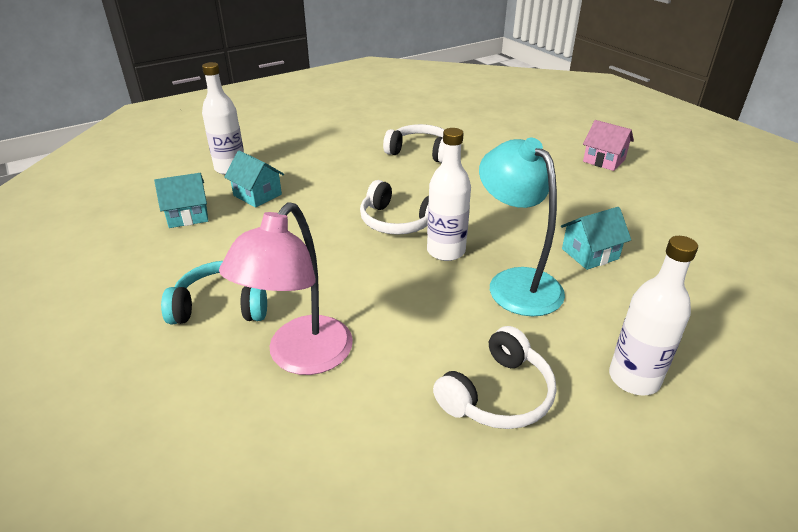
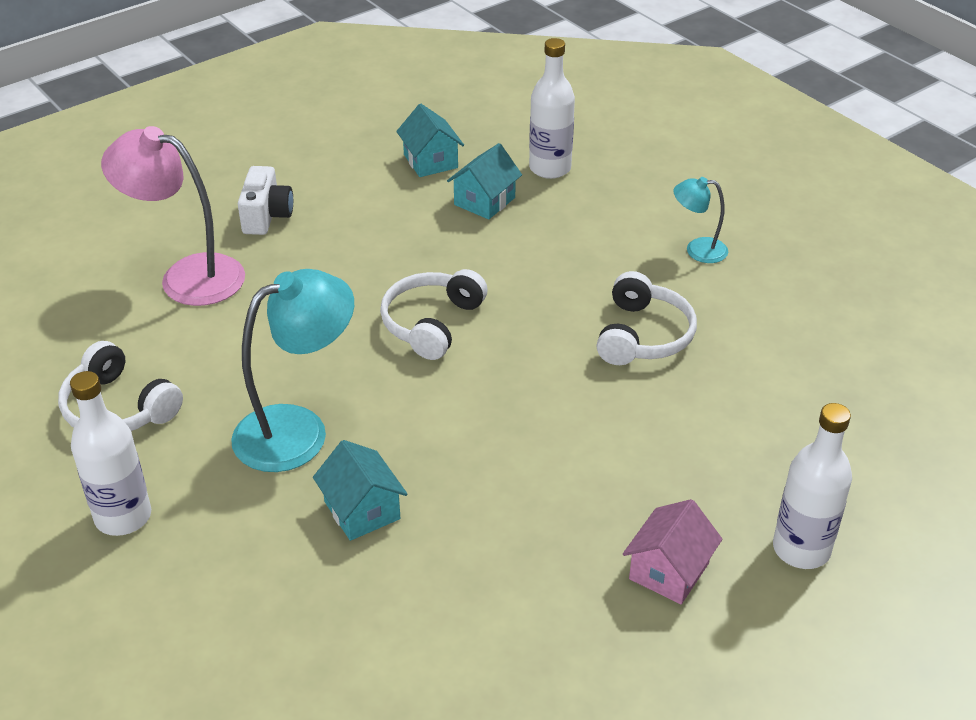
camera: 85 degrees right, 5 degrees up
turquoise headphones [161,261,267,324] -> white camera [238,166,293,235]
white bottle [427,128,471,261] -> white bottle moved to [773,403,852,569]
none -> turquoise lamp [673,177,728,263]

